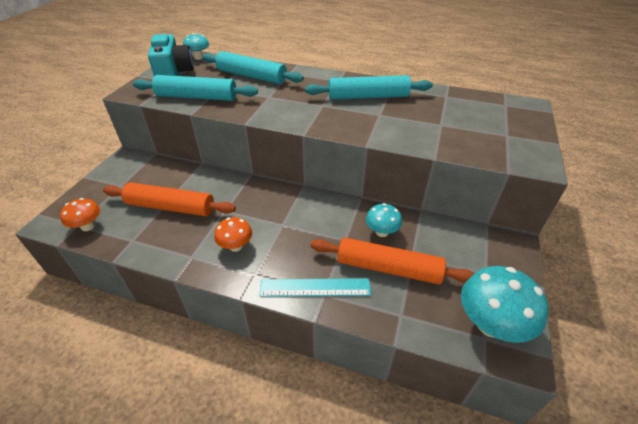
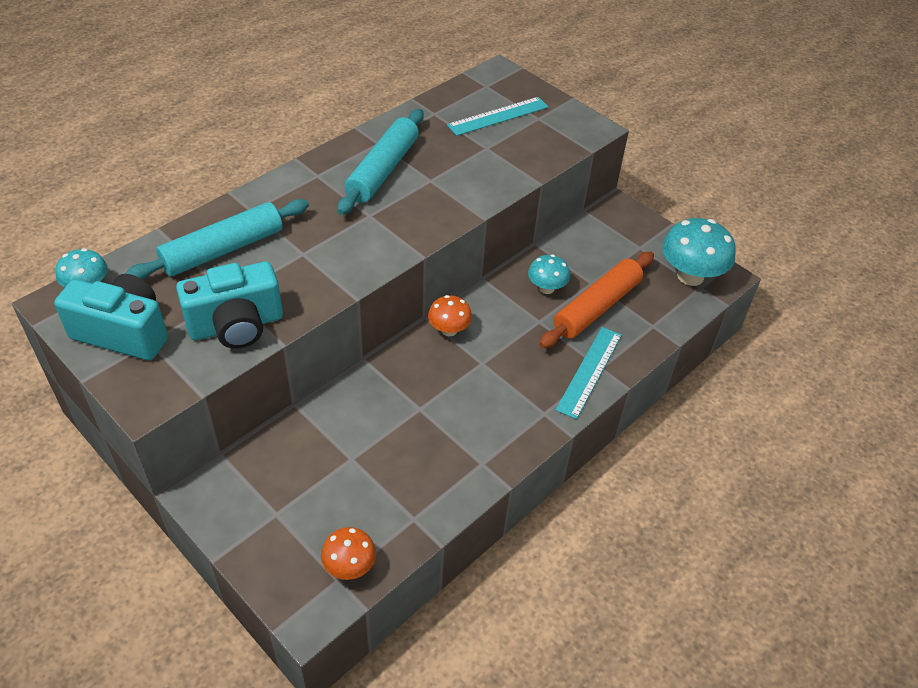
camera: 65 degrees left, 5 degrees up
orange rolling pin [103,182,236,216] -> none
turquoise rolling pin [133,75,258,101] -> turquoise camera [176,261,283,349]
orange mushroom [214,217,252,252] -> orange mushroom moved to [428,295,472,336]
none -> turquoise ruler [447,97,548,136]

